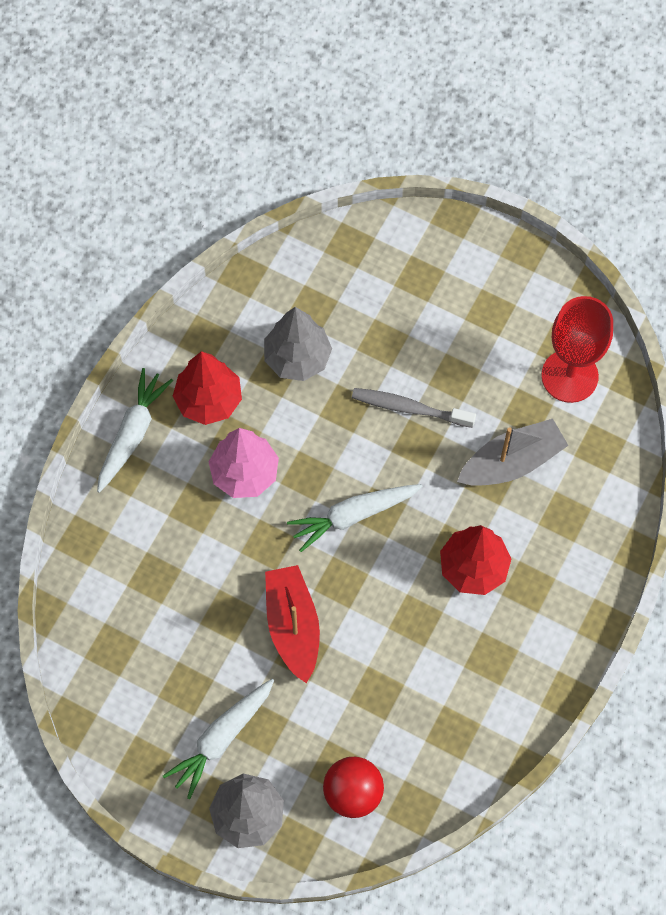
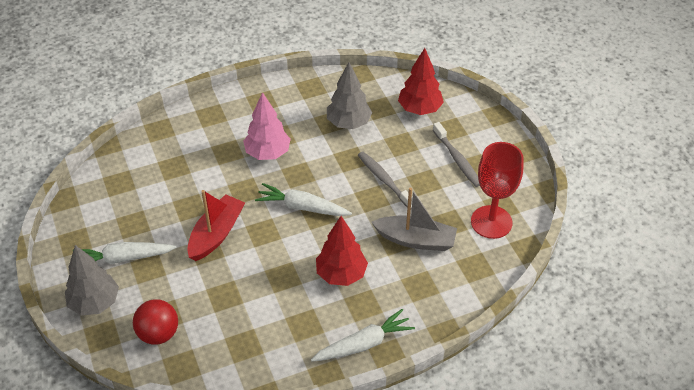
camera: 40 degrees right, 20 degrees down
white carrot [97,368,173,493] -> white carrot moved to [311,309,415,362]
red tree [173,351,242,425] -> red tree moved to [398,48,444,115]
none -> grey toothbrush [433,122,480,187]

